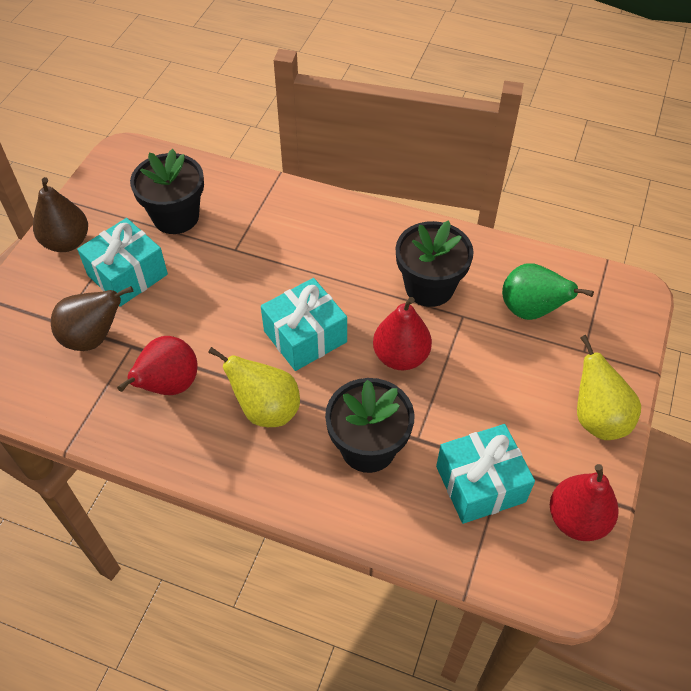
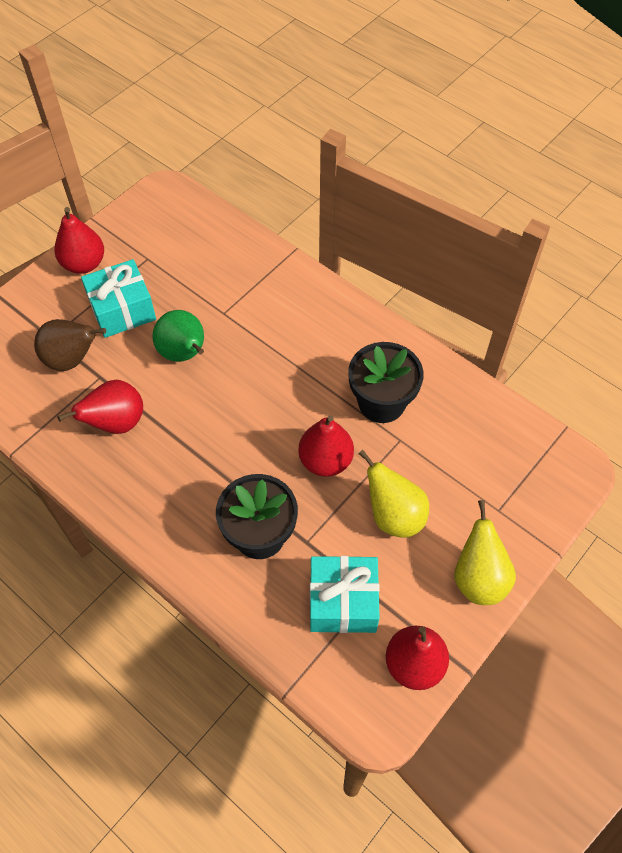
camera: 20 degrees right, 5 degrees up
brown pear [33,177,88,252] -> red pear [54,207,104,274]
black flower pot [130,149,204,234] -> none
yellow pear [208,347,300,427] -> yellow pear moved to [359,450,429,538]
turquoise gift [261,278,347,371] -> none
green pear [502,263,594,320] -> green pear moved to [152,310,204,362]

